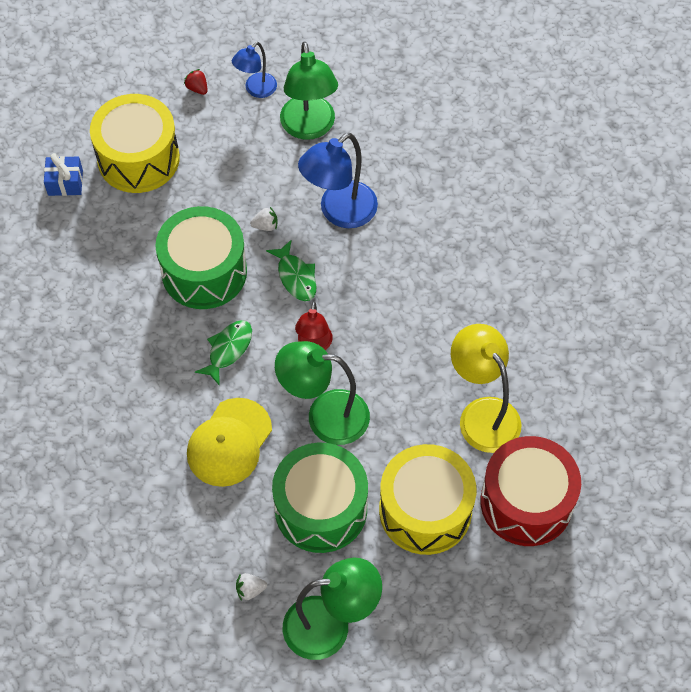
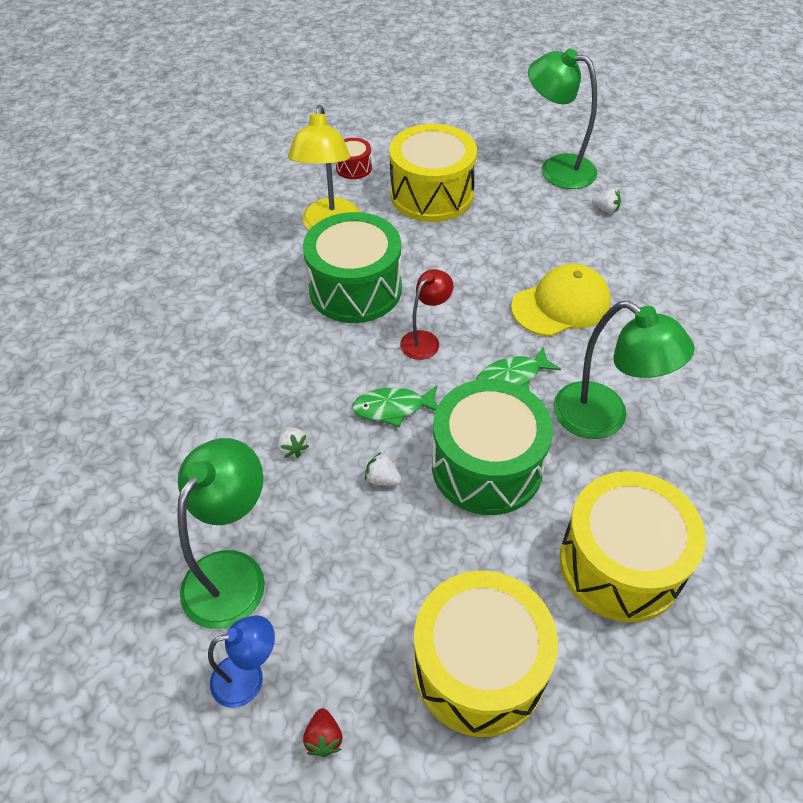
camera: 145 degrees left, 10 degrees down
blue gift [44,153,83,196] -> none
green fish [266,240,317,301] -> green fish turned 105 degrees counterclockwise [352,385,438,427]
green drum [272,443,368,553] -> green drum moved to [303,212,402,323]
green lamp [275,341,370,445] -> green lamp moved to [553,301,695,439]
blue lamp [298,133,378,228] -> white strawberry [278,427,309,458]
red drum [480,436,581,546] -> red drum [336,138,372,179], size x0.45
none -> yellow drum [560,471,706,623]

